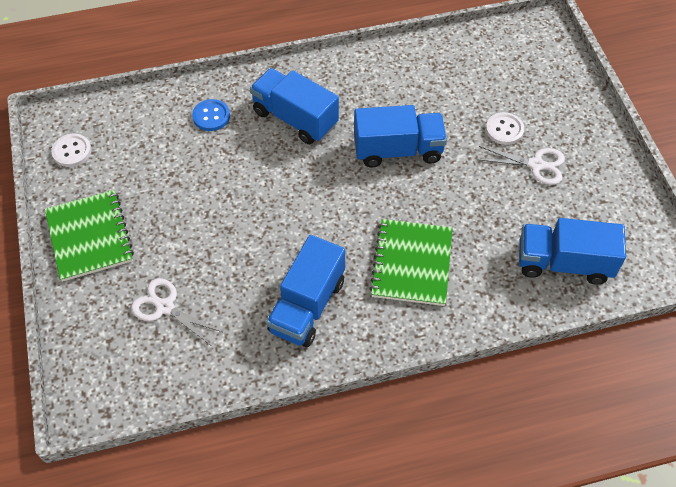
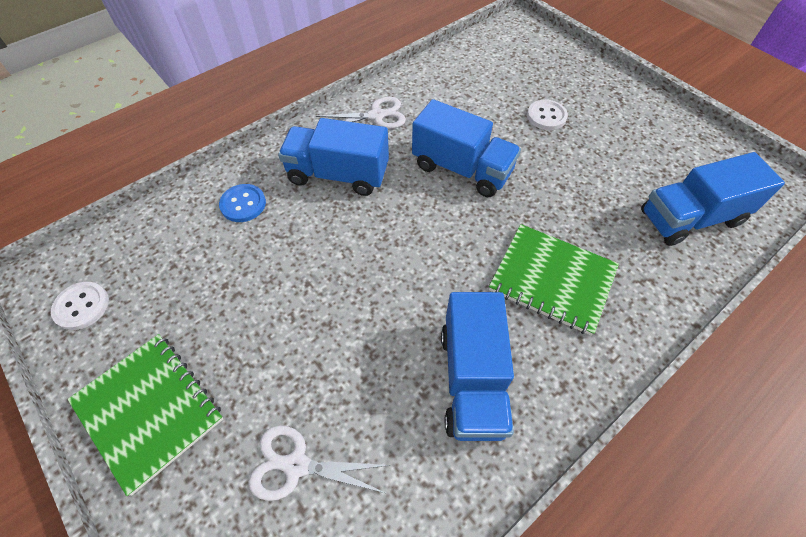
camera: 25 degrees left, 0 degrees up
blue truck [354,105,447,168] -> blue truck turned 60 degrees clockwise [412,99,521,197]
green notebook [369,219,453,306] -> green notebook turned 45 degrees counterclockwise [489,224,619,336]
white scissors [476,146,565,185] -> white scissors moved to [316,97,406,129]

